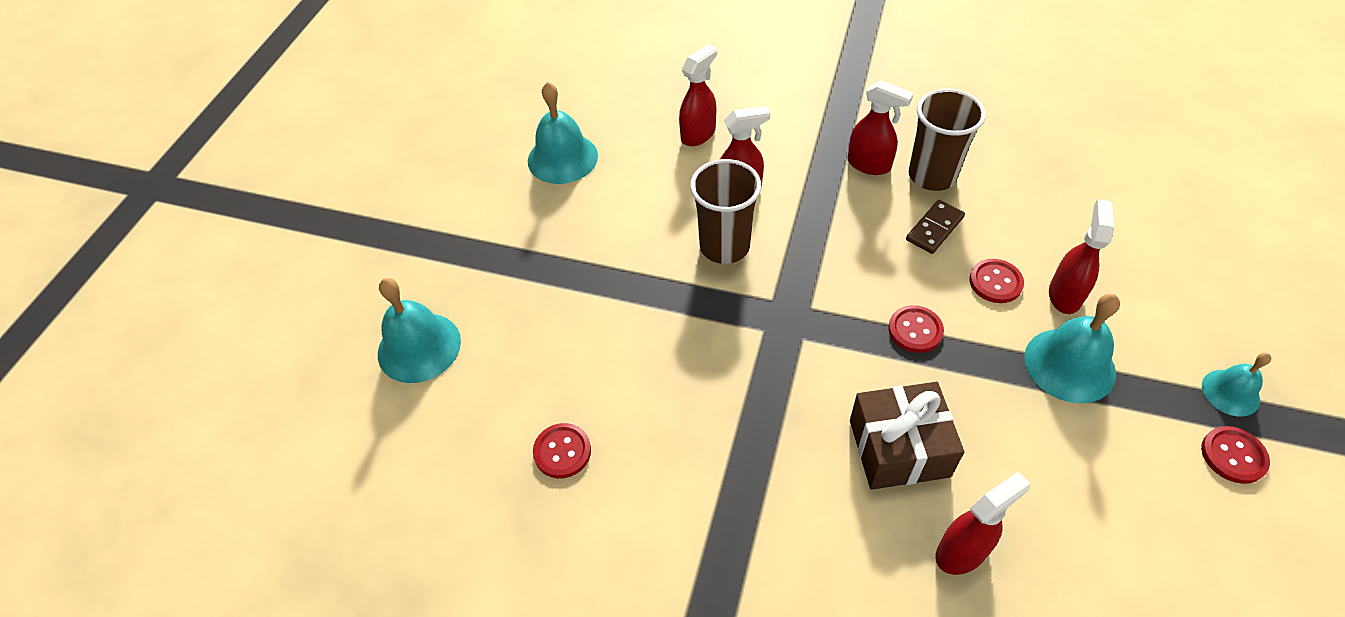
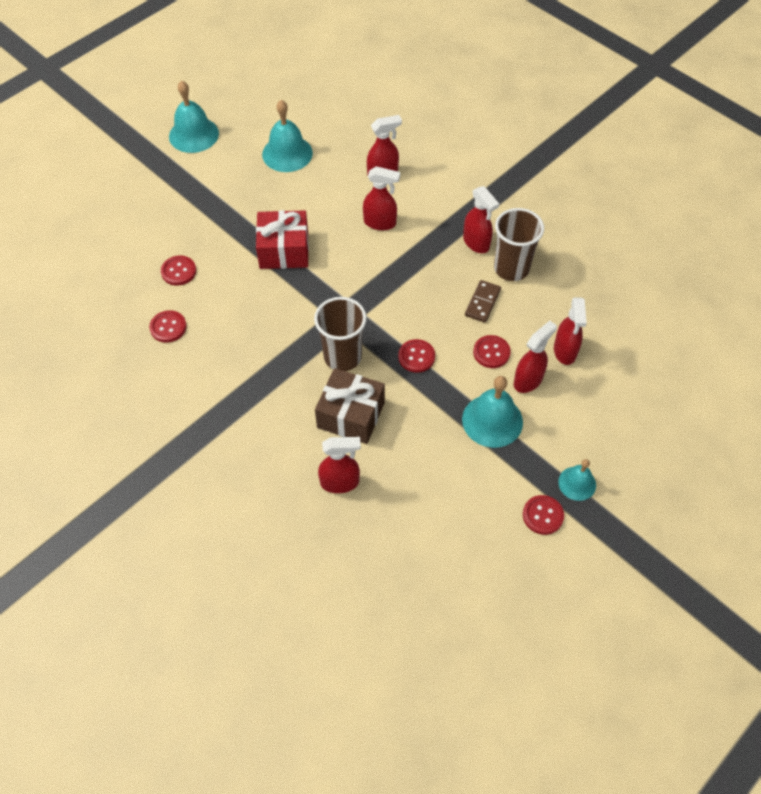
camera: 25 degrees right, 5 degrees up
turquoise bell [378,278,461,383] -> turquoise bell moved to [169,80,219,153]
brown cup [690,159,761,264] -> brown cup moved to [314,297,367,371]
brown domino [906,200,965,254] -> brown domino turned 45 degrees counterclockwise [465,280,501,323]
none -> red button [161,256,196,286]
none -> red gift [256,210,309,269]
none -> red spray bottle [554,298,587,365]

